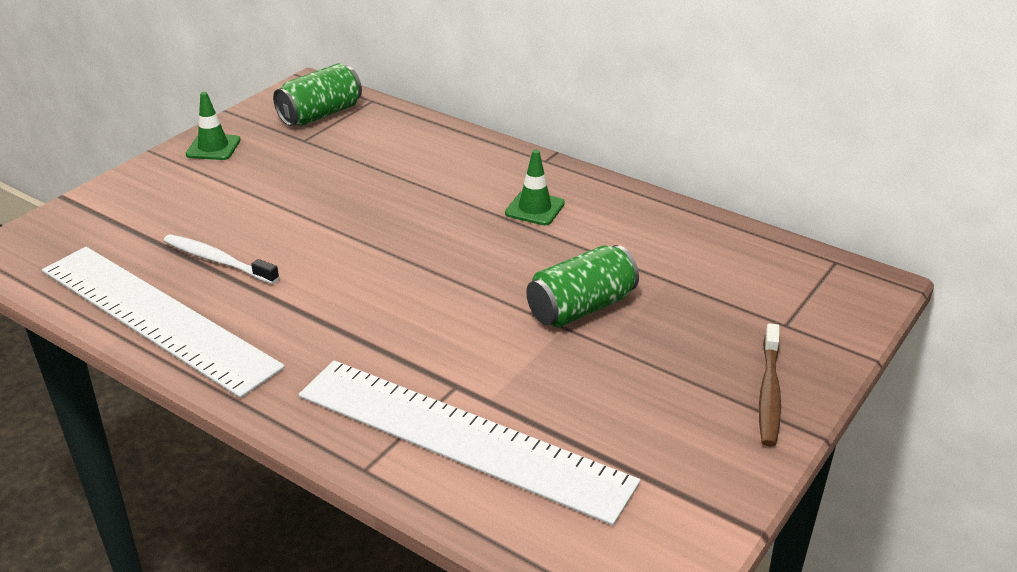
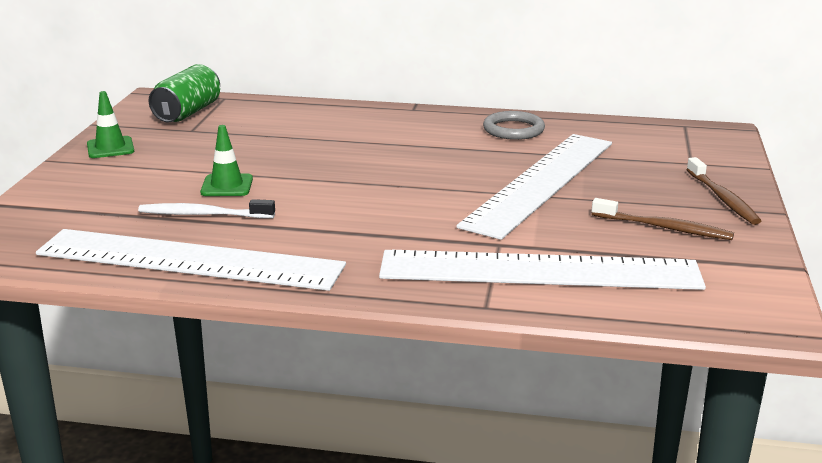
camera: 25 degrees left, 10 degrees down
green traffic cone [505,150,565,225] -> green traffic cone moved to [200,125,253,196]
green can [526,245,639,327] -> white ruler [456,134,612,240]
none -> grey ring [483,111,545,140]
none -> brown toothbrush [592,198,734,240]

